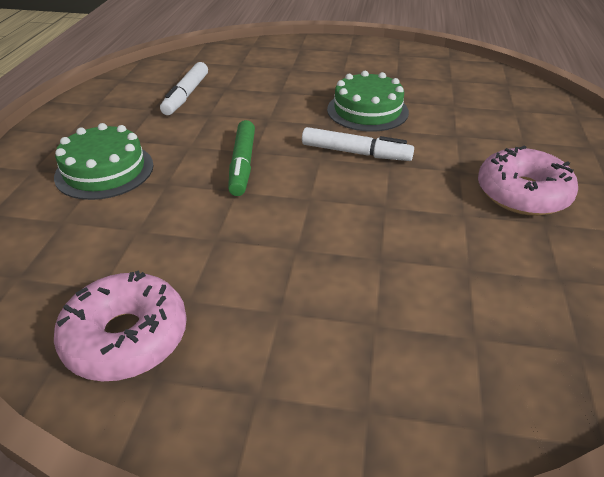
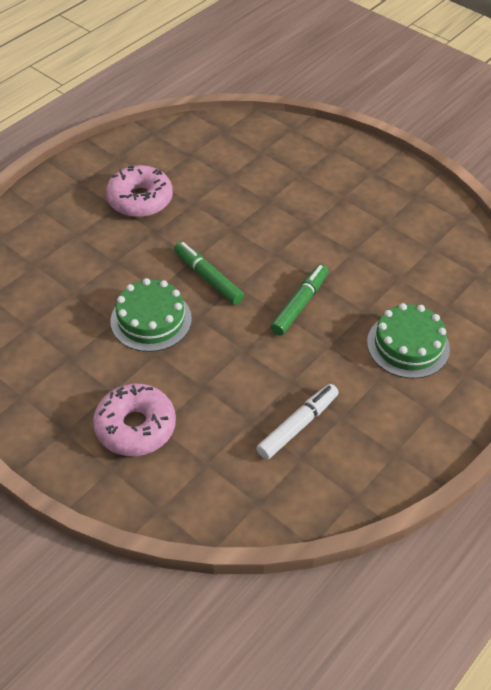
camera: 150 degrees left, 10 degrees up
pink donut [54,270,187,381] -> pink donut moved to [93,384,176,456]
white marker [302,127,414,161] -> green marker [174,242,244,305]

